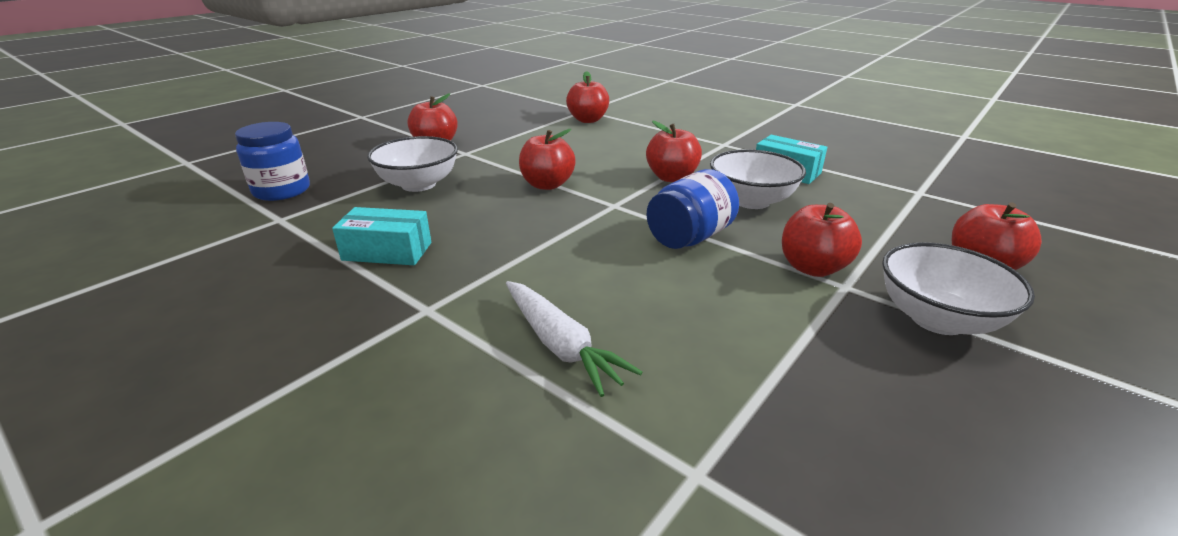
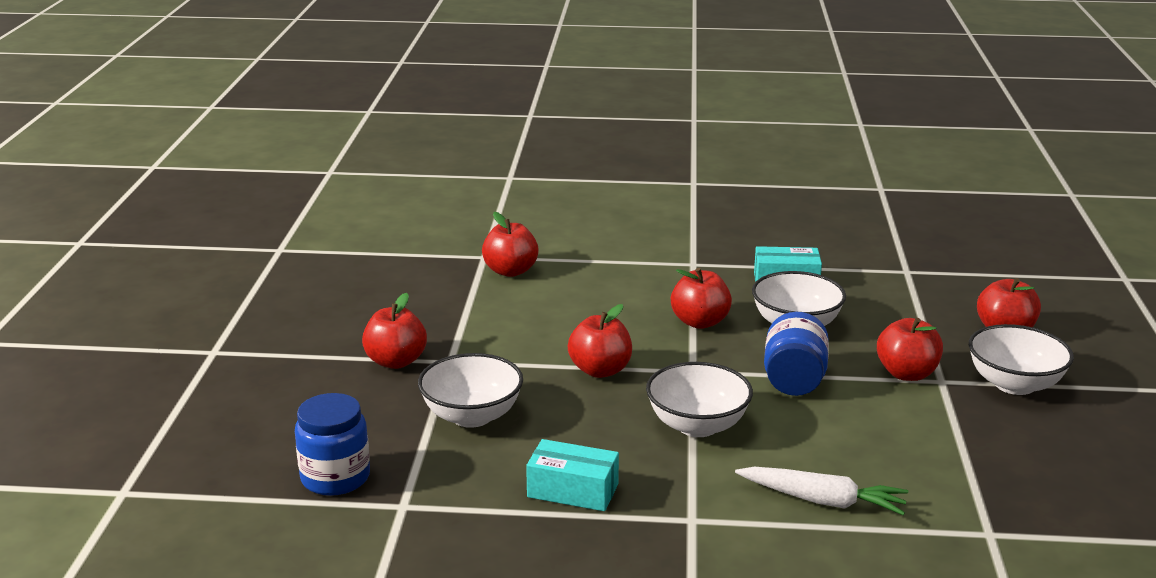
camera: 35 degrees left, 5 degrees down
turquoise box [332,207,431,265] -> turquoise box turned 45 degrees clockwise [526,439,619,511]
none -> white bowl [646,362,753,437]

